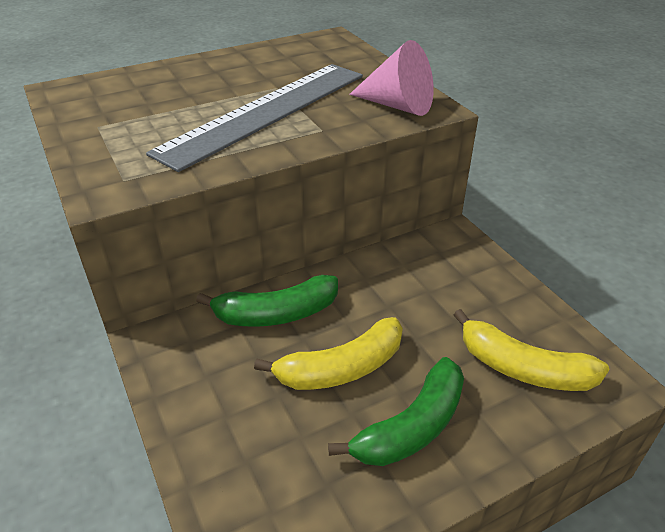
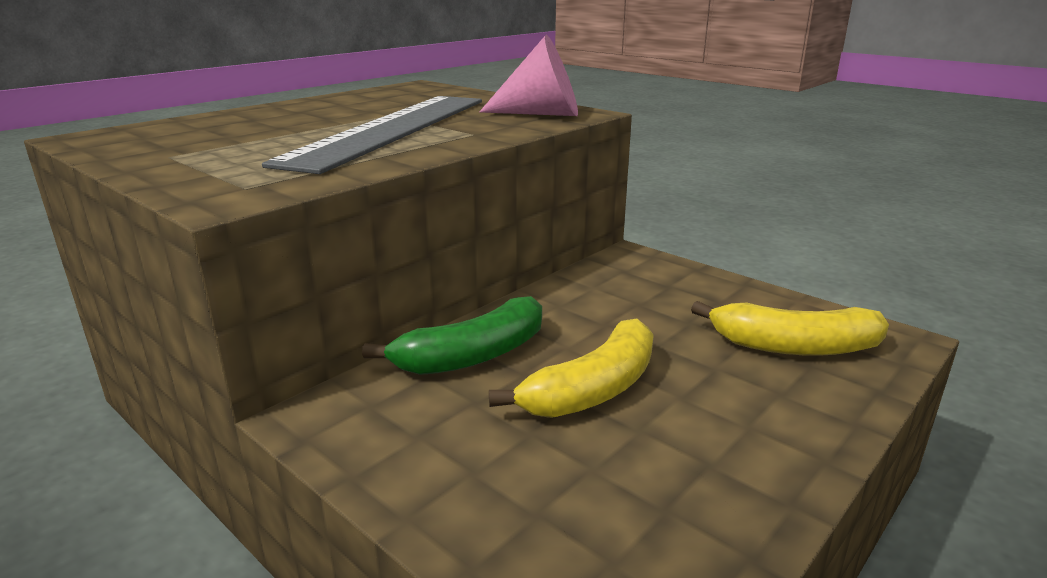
camera: 20 degrees left, 15 degrees down
green banana [328,357,464,466] -> none

